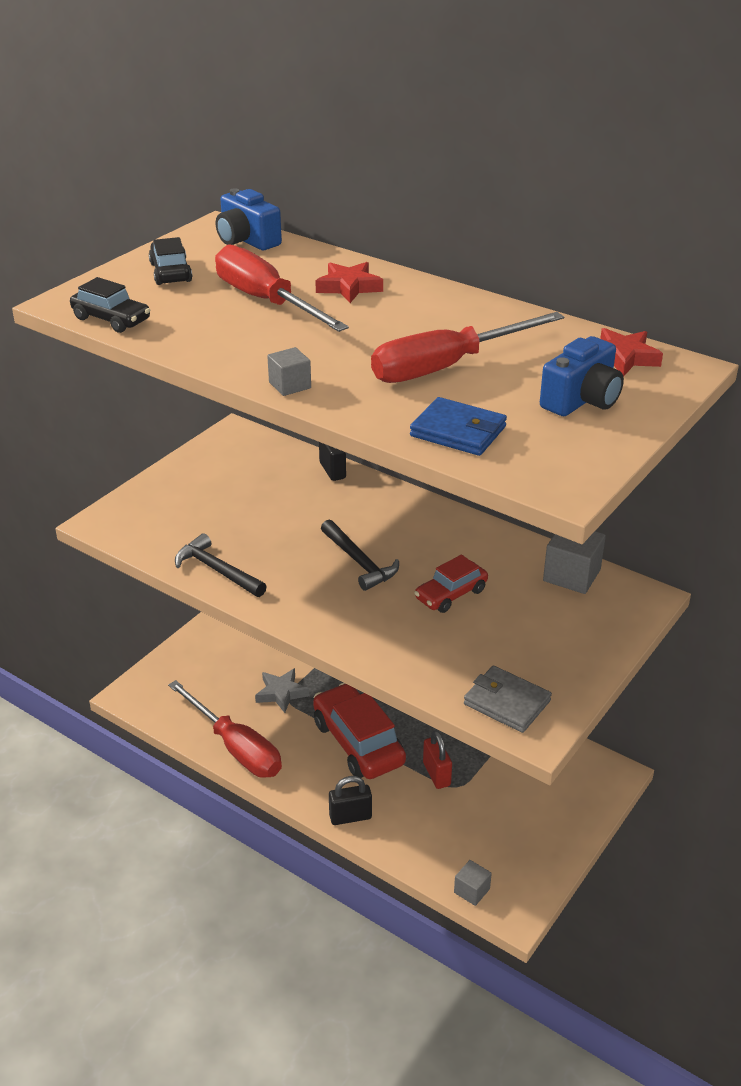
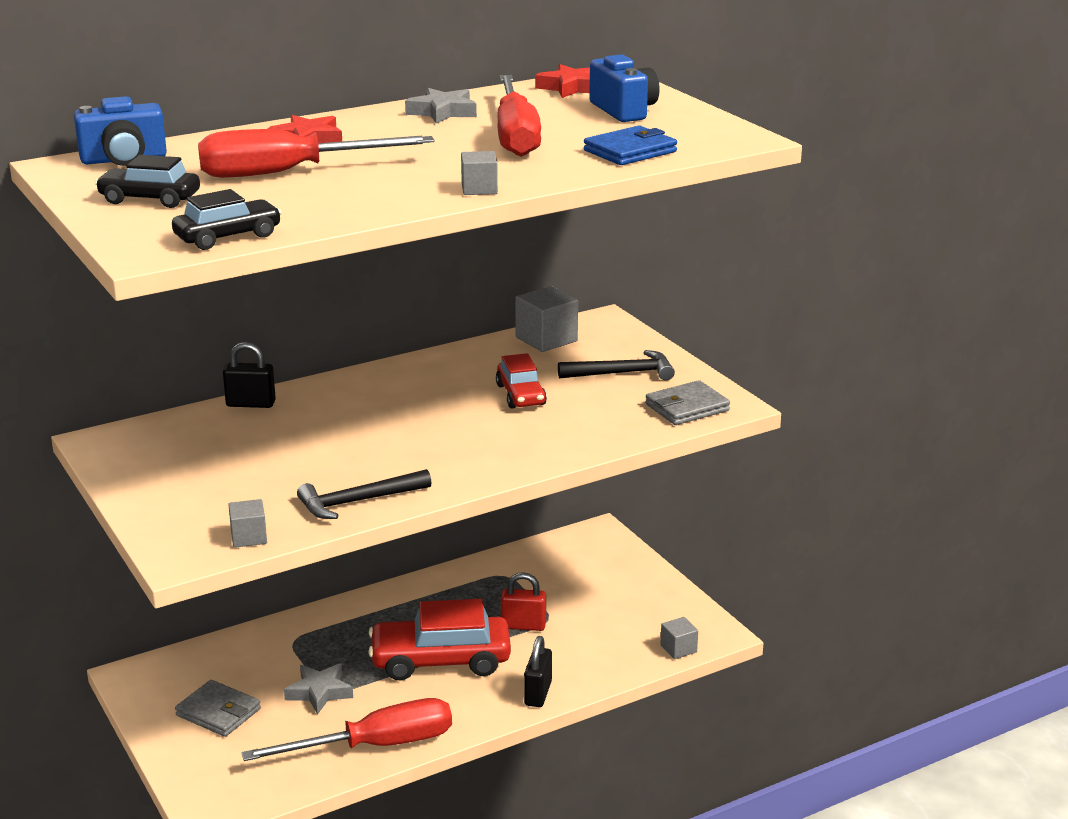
camera: 65 degrees left, 10 degrees down
black hammer [321,520,399,591] -> black hammer moved to [558,350,675,380]
none -> grey wallet [175,680,261,737]
none -> grey cube [228,499,267,548]
none -> grey star [405,88,477,124]

